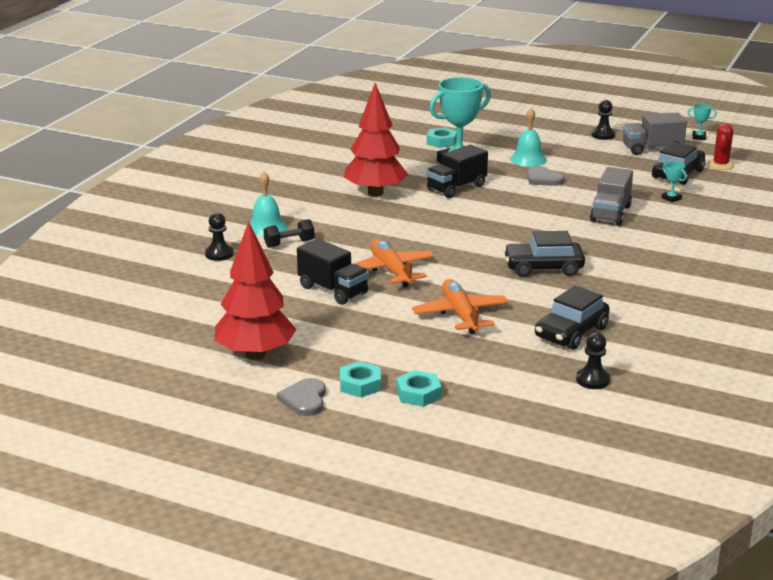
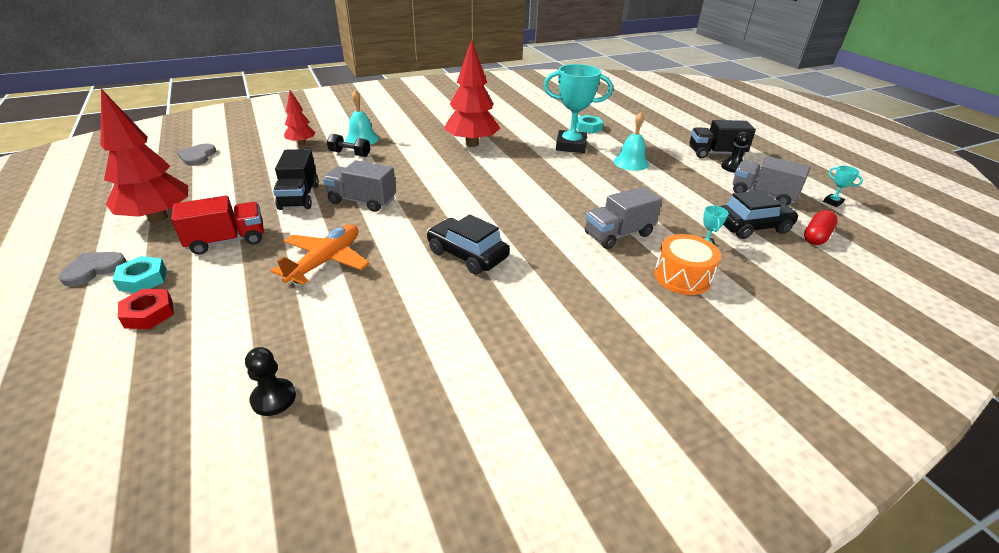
camera: 40 degrees right, 10 degrees up
black pawn [205,213,233,261] -> red tree [284,90,316,145]
orange plane [354,239,435,287] -> grey truck [323,160,396,212]
turquoise nut [397,370,441,407] -> red nut [118,289,174,329]
black truck [426,145,488,198] -> black truck moved to [690,120,756,159]
grey heart [527,166,565,186] -> grey heart moved to [177,144,216,166]
black car [535,286,610,350] -> none
red cactus [707,123,735,170] -> red capsule [804,210,838,245]
none -> red truck [171,196,264,254]
none -> orange drum [654,234,721,295]

